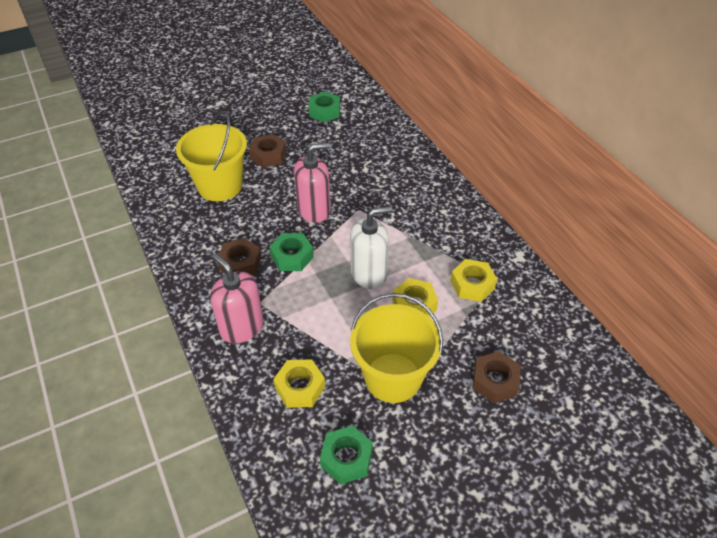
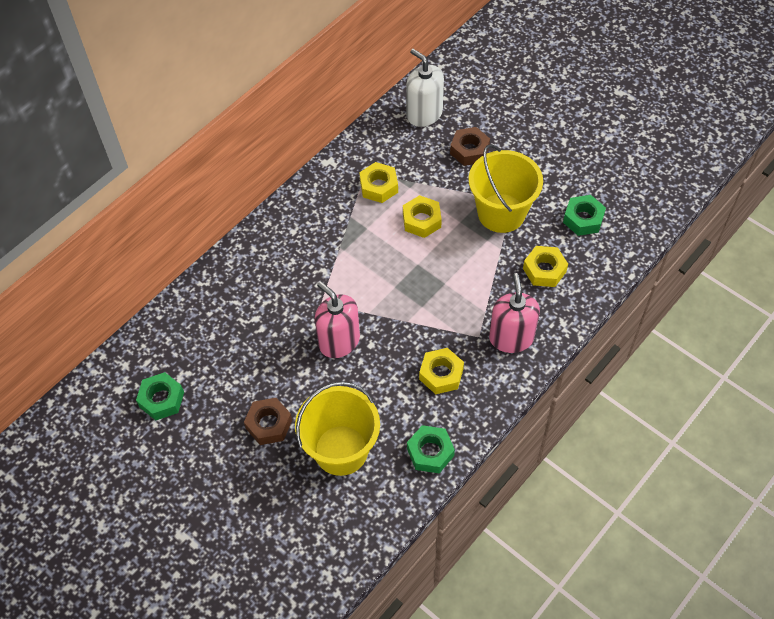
camera: 110 degrees left, 10 degrees up
pink soap dispenser [210,253,264,343] -> pink soap dispenser turned 150 degrees clockwise [489,273,540,353]
brown nut [218,238,261,275] -> yellow nut [419,348,464,394]
green nut [269,233,314,271] -> green nut moved to [407,425,455,473]
white soap dispenser [350,206,392,289] -> white soap dispenser moved to [406,49,444,127]

